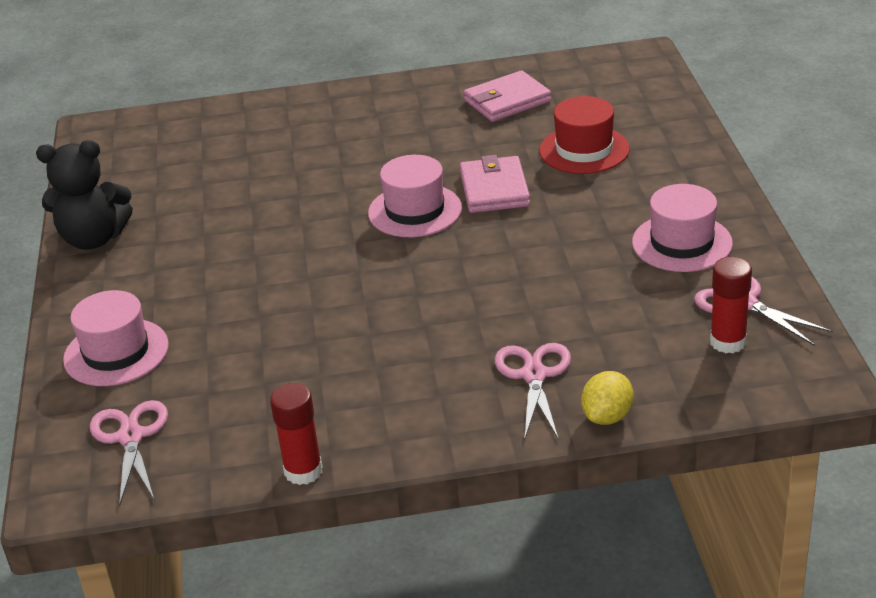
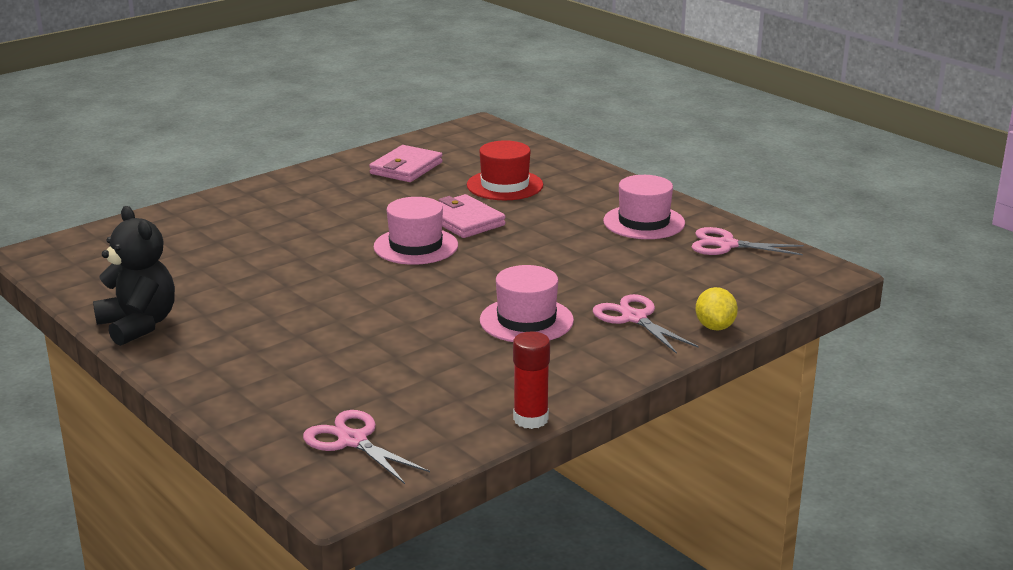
camera: 35 degrees left, 10 degrees down
black teddy bear [36,140,133,250] -> black teddy bear turned 90 degrees counterclockwise [93,206,175,346]
pink hat [63,290,169,386] -> pink hat moved to [480,265,574,342]
red glue stick [710,257,752,353] -> none

